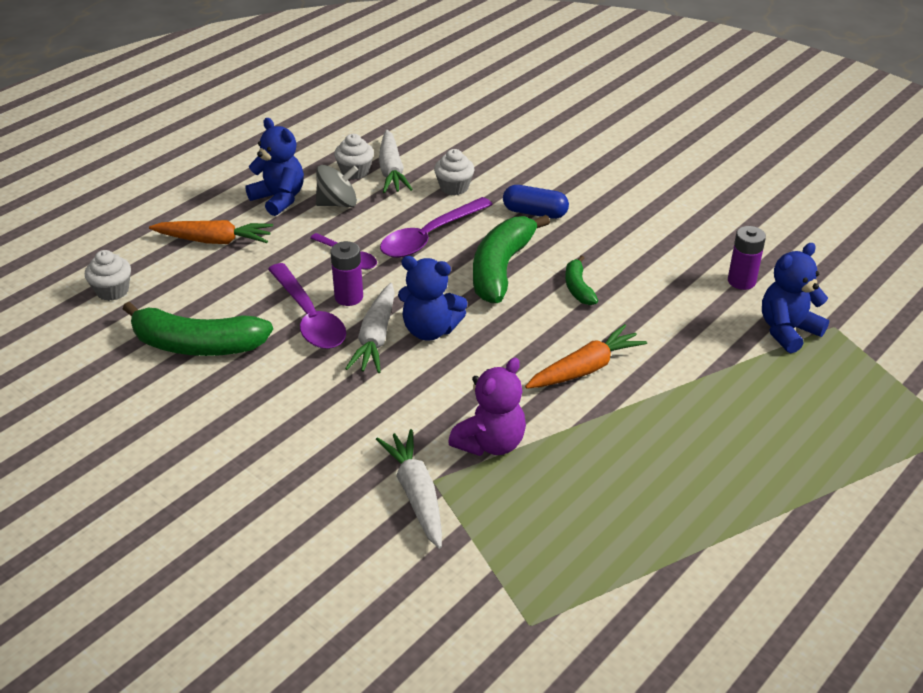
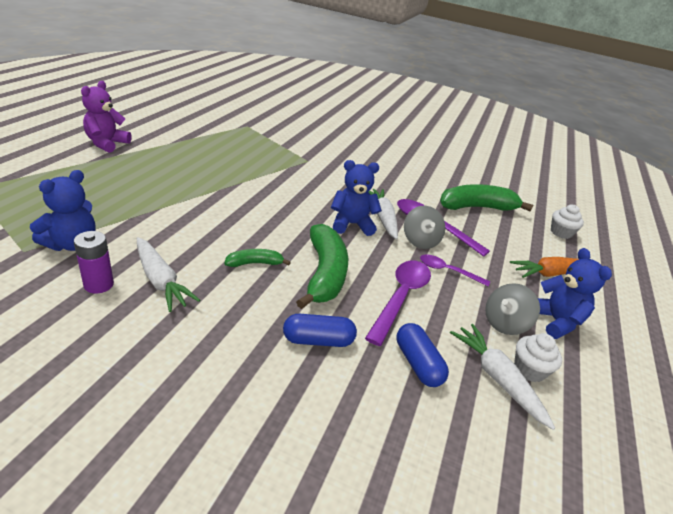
camera: 155 degrees right, 5 degrees down
blue teddy bear [245,118,304,216] -> blue teddy bear turned 135 degrees counterclockwise [538,248,612,339]
purple battery [330,241,363,306] -> grey spinning top [404,206,445,249]
white carrot [376,429,442,549] -> white carrot moved to [137,237,200,312]
white cupcake [434,149,475,195] -> blue capsule [396,323,449,387]
purple teddy bear [448,358,526,456] -> purple teddy bear moved to [81,81,132,153]
orange carrot [525,324,647,389] -> none
green banana [565,255,598,305] -> green banana turned 75 degrees counterclockwise [225,249,291,267]

